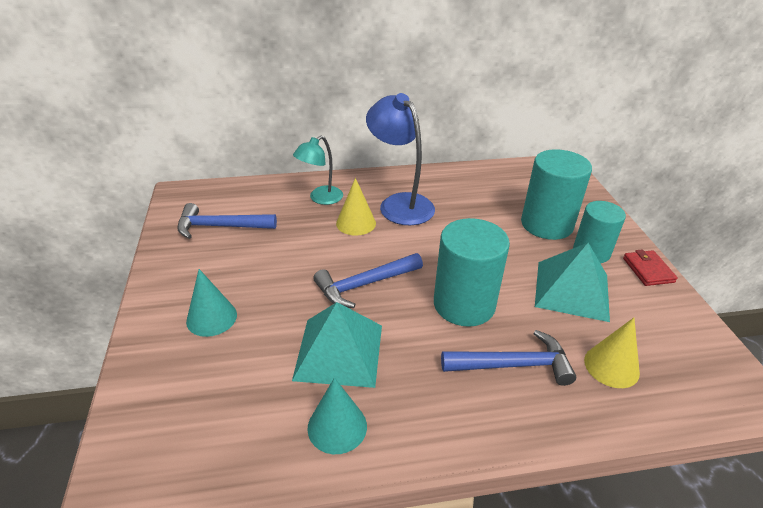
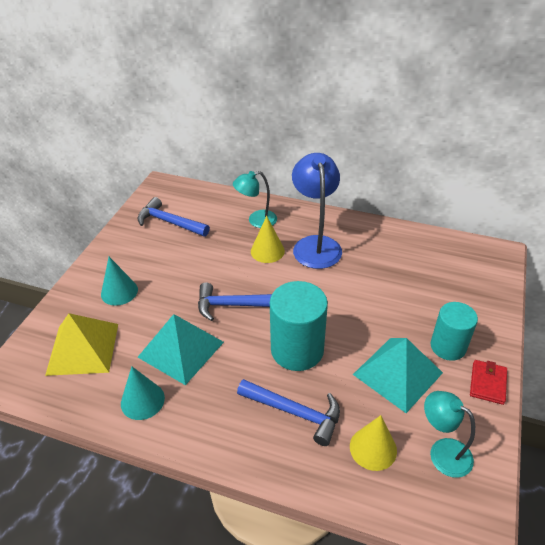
camera: 30 degrees right, 5 degrees up
turquoise cylinder [521,149,592,240] -> none
none -> yellow pyramid [45,313,118,376]
none -> turquoise lamp [424,391,475,478]

